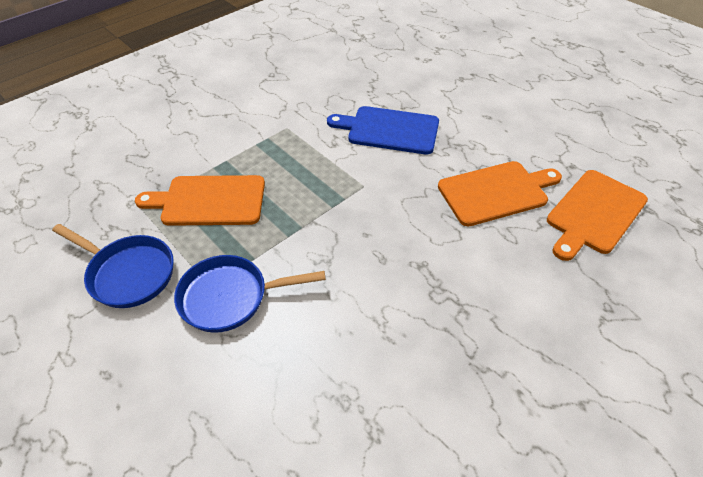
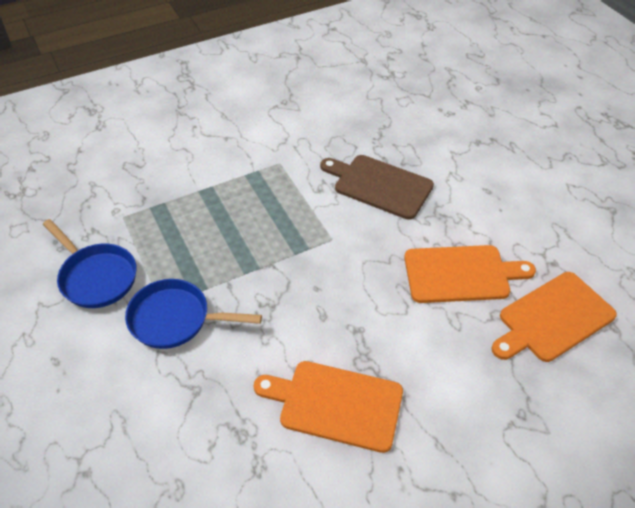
camera: 15 degrees right, 0 degrees up
orange cutting board [135,175,265,226] -> orange cutting board moved to [254,361,403,453]
blue cutting board [327,106,439,155] -> brown cutting board [320,155,434,220]

